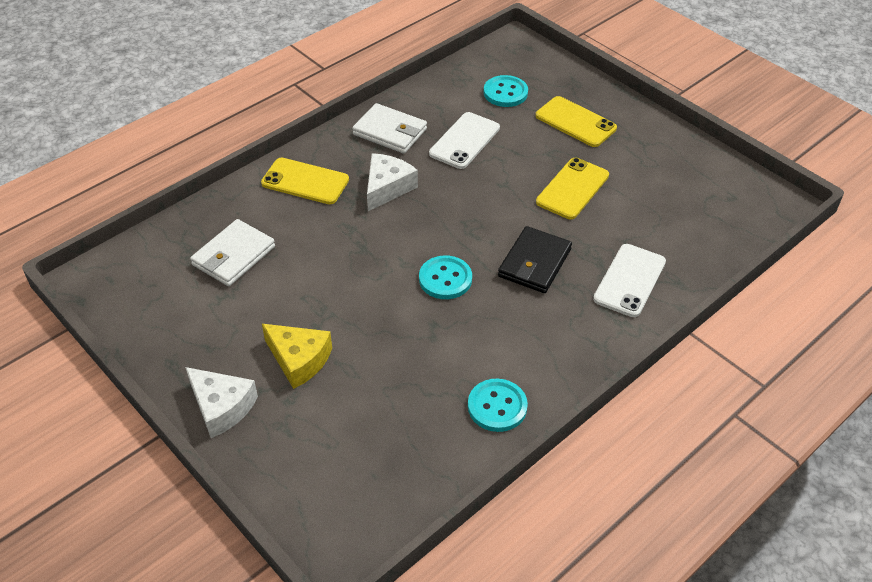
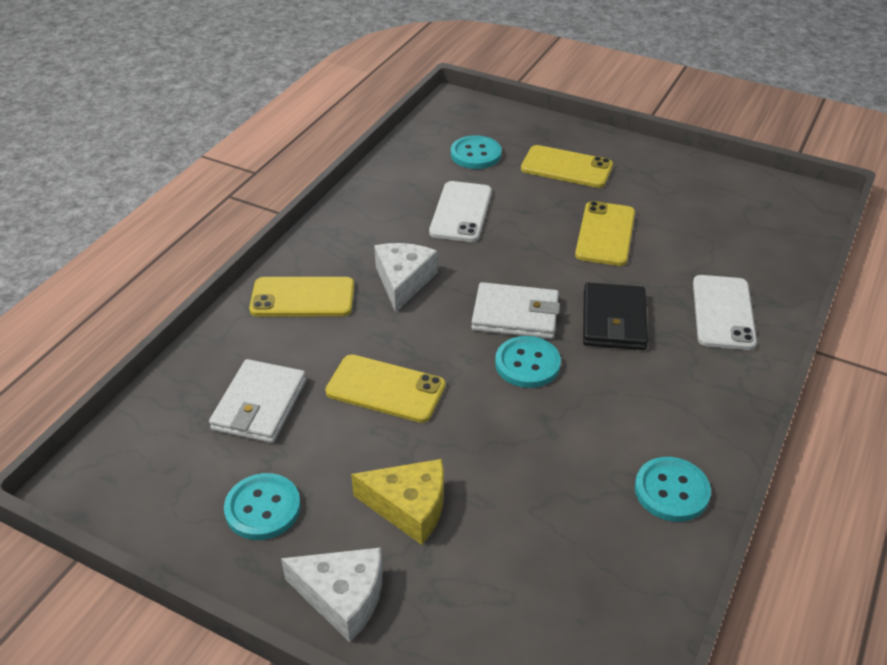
camera: 20 degrees left, 5 degrees down
white wallet [352,103,427,154] -> white wallet moved to [471,282,560,339]
none -> turquoise button [224,473,301,540]
none -> yellow phone [325,354,446,423]

